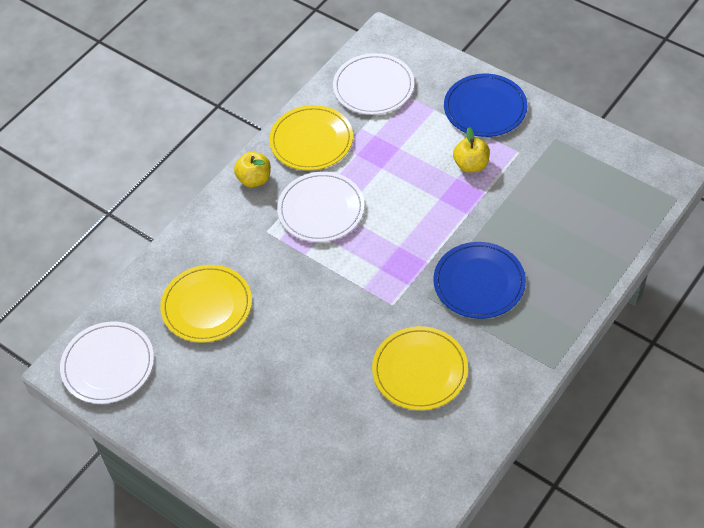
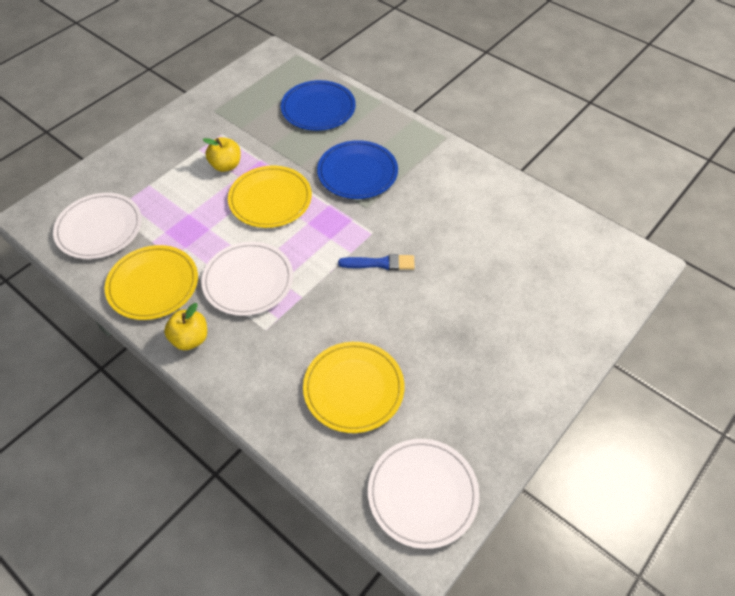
camera: 90 degrees left, 0 degrees up
yellow plate [372,326,468,410] -> yellow plate moved to [228,165,312,228]
blue plate [444,74,527,137] -> blue plate moved to [281,80,356,131]
none -> blue brush [338,254,415,270]

